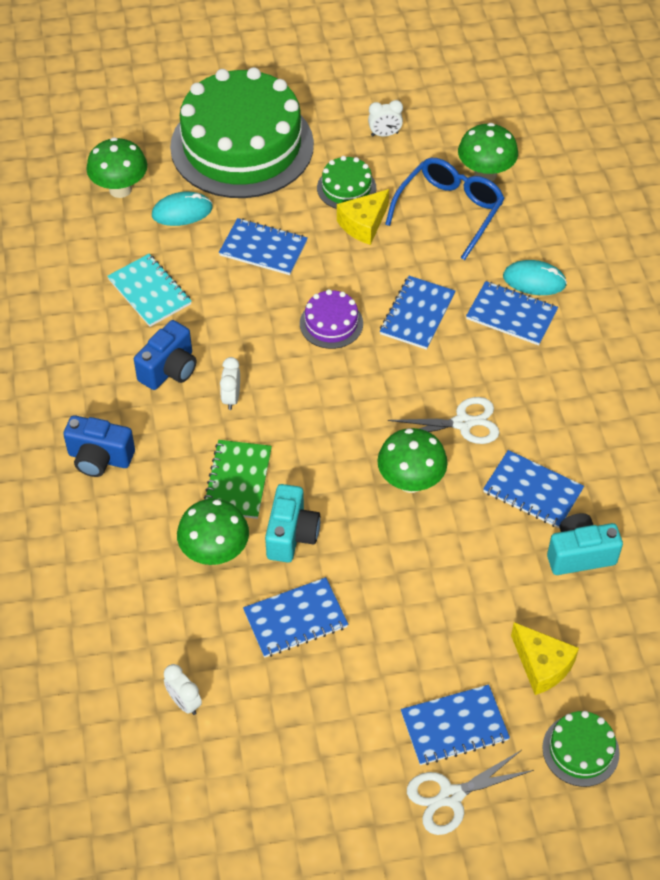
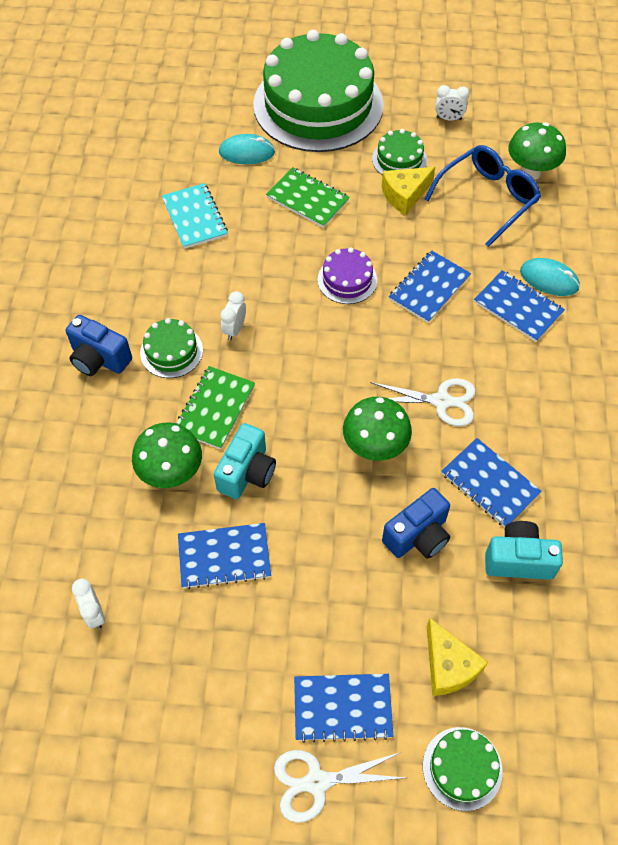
camera: 15 degrees right, 5 degrees up
green mushroom [86,137,147,198] -> none
blue camera [134,320,196,390] -> blue camera moved to [382,488,450,559]
blue notebook [219,218,308,275] -> green notebook [266,167,350,228]
none -> green cake [140,318,203,378]

